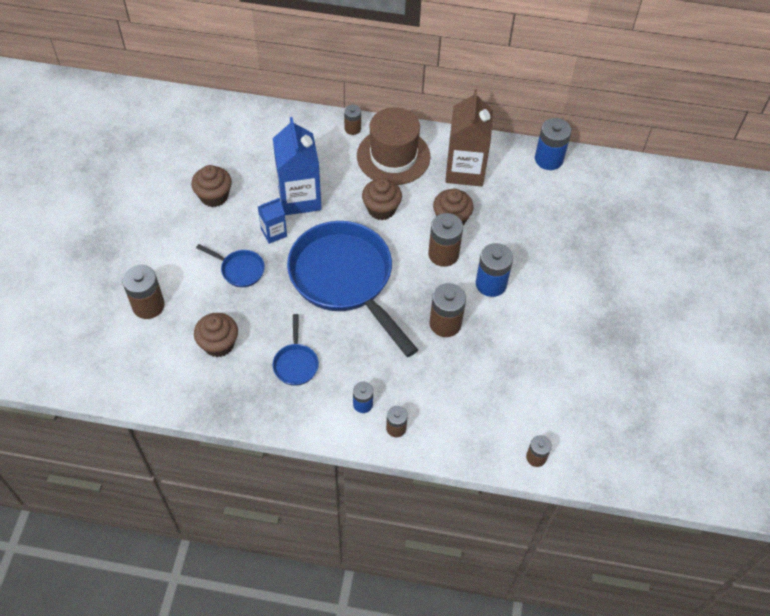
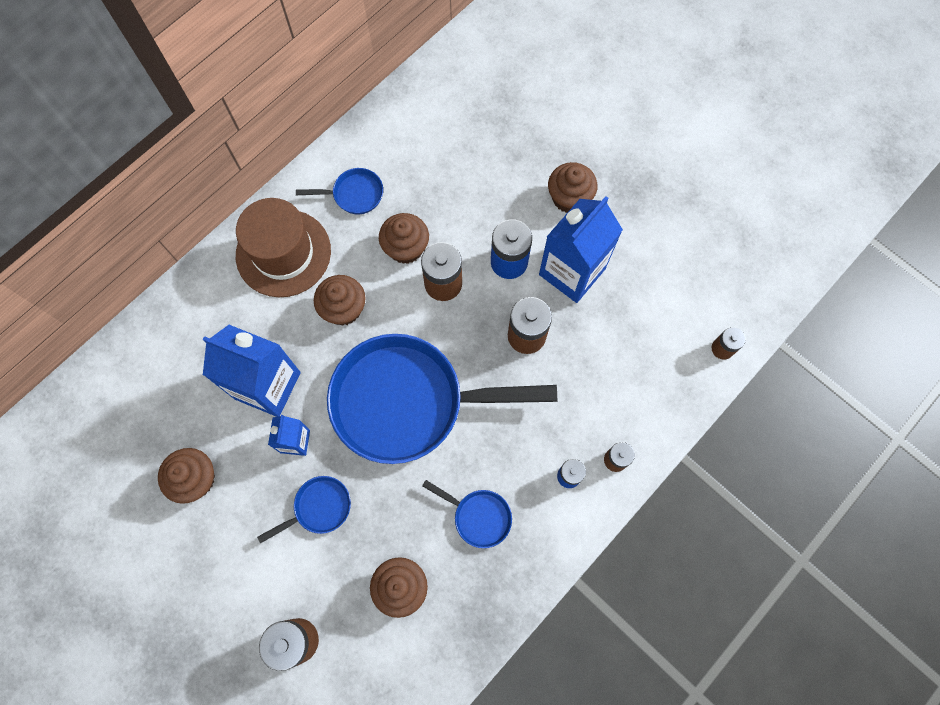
camera: 55 degrees left, 15 degrees up
brown battery [344,105,361,135] -> none
brown carton [445,89,493,186] -> blue pan [296,168,383,214]
blue battery [535,118,571,170] -> none
none -> blue carton [539,196,623,303]
none -> brown cupcake [548,162,597,213]

